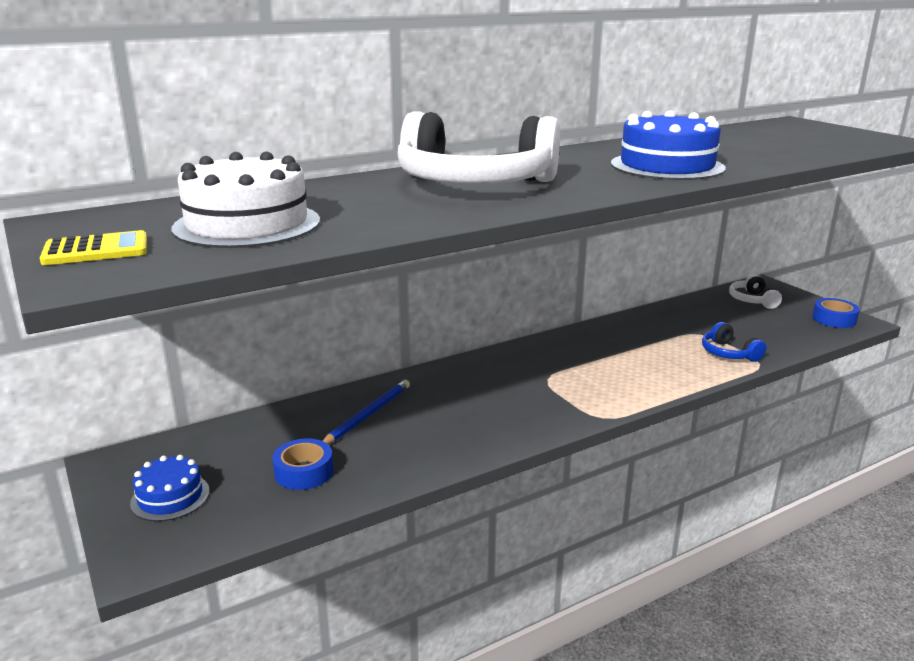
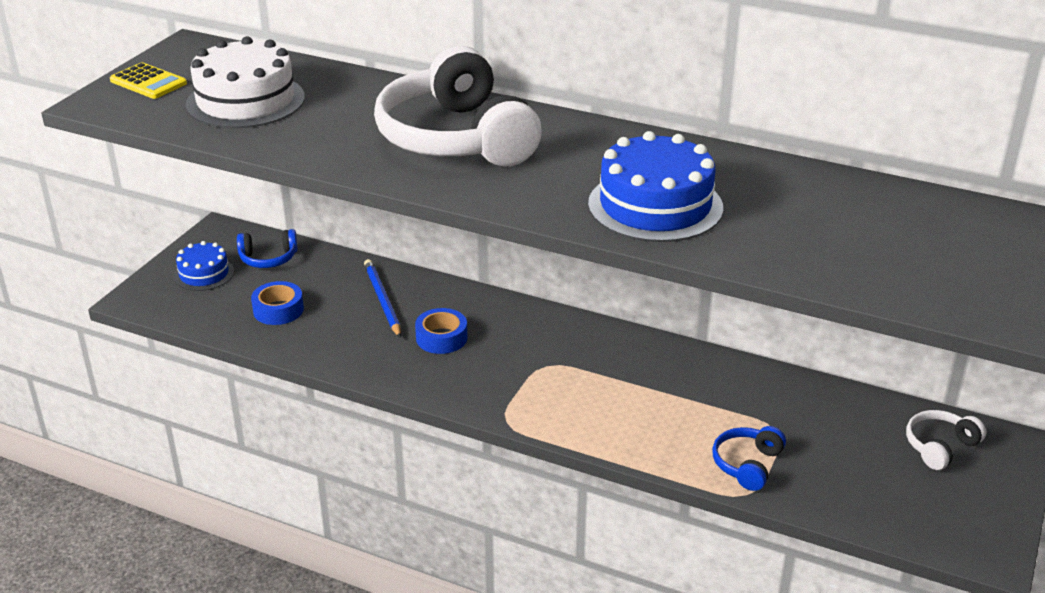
camera: 55 degrees right, 10 degrees up
blue pencil [322,380,410,444] -> blue pencil turned 105 degrees counterclockwise [364,259,401,338]
blue tape [812,298,860,328] -> blue tape moved to [415,308,468,354]
none -> blue headphones [237,229,298,268]

